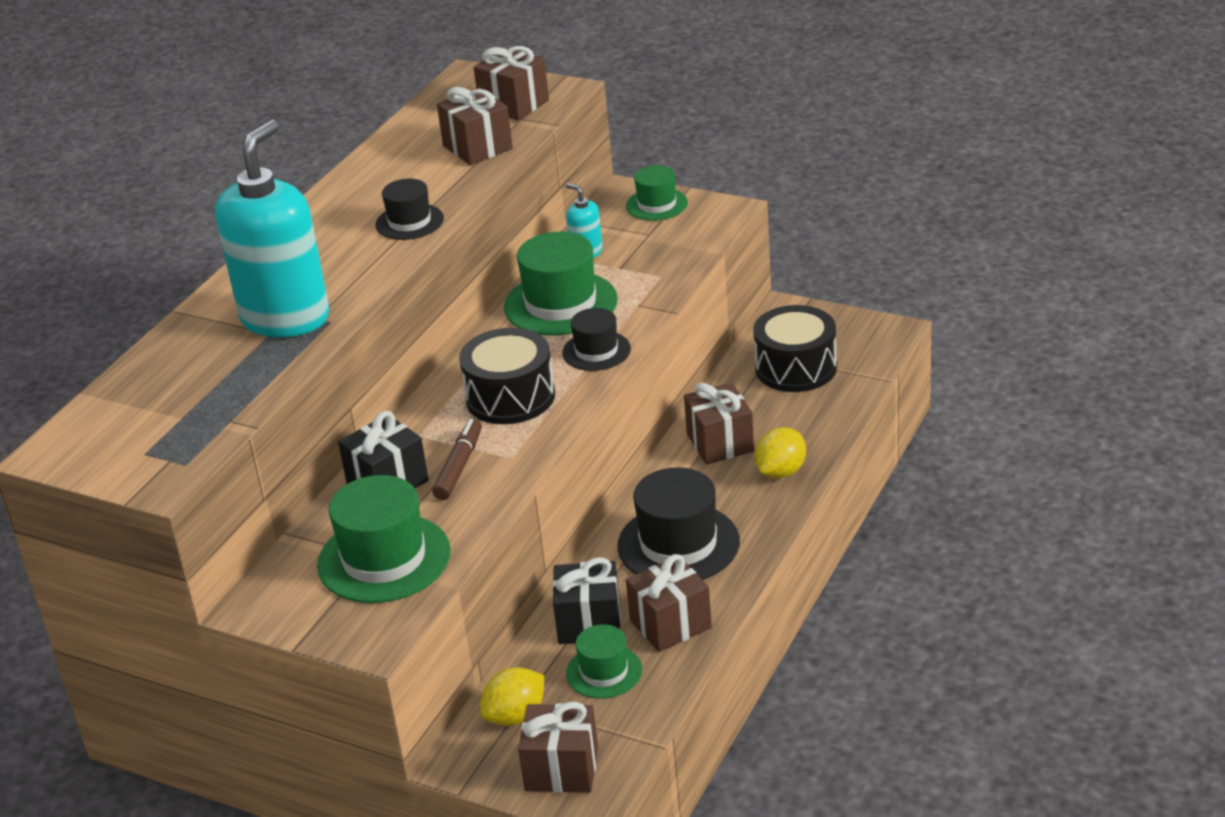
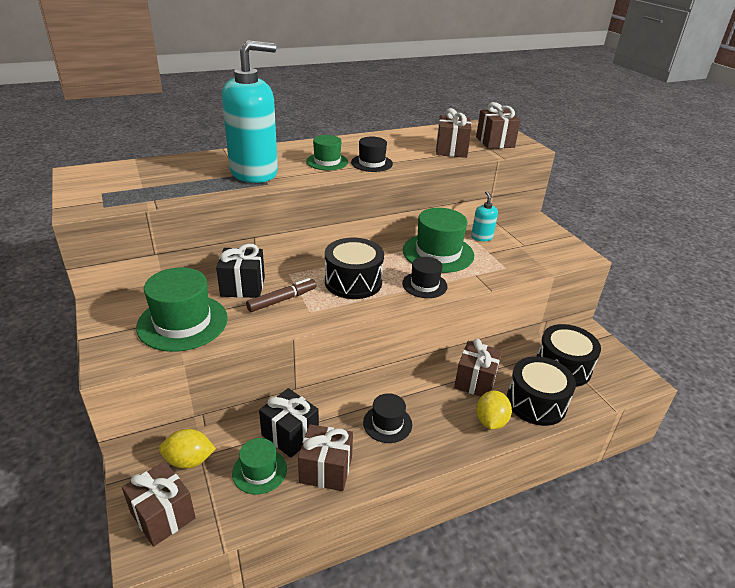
camera: 35 degrees right, 0 degrees up
black hat [617,467,740,580] -> black hat [363,393,412,443], size x0.58
green hat [626,165,688,221] -> green hat moved to [306,135,348,170]
yellow lemon [755,427,806,479] -> yellow lemon turned 60 degrees counterclockwise [476,390,512,430]
none -> black drum [507,356,576,426]

